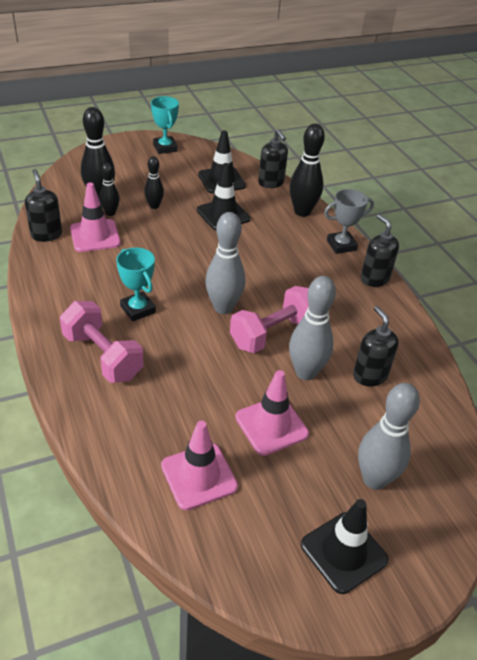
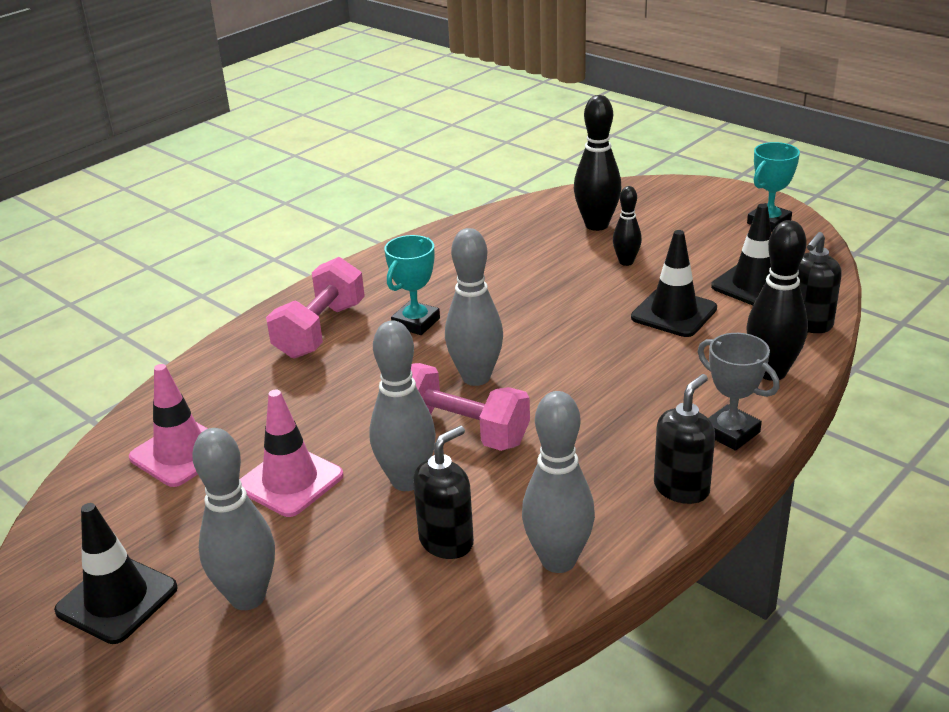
camera: 70 degrees right, 10 degrees down
black soap dispenser [25,169,62,242] -> none
pink traffic cone [70,182,121,252] -> none
black bowling pin [99,163,120,216] -> none
none -> grey bowling pin [522,391,595,573]

